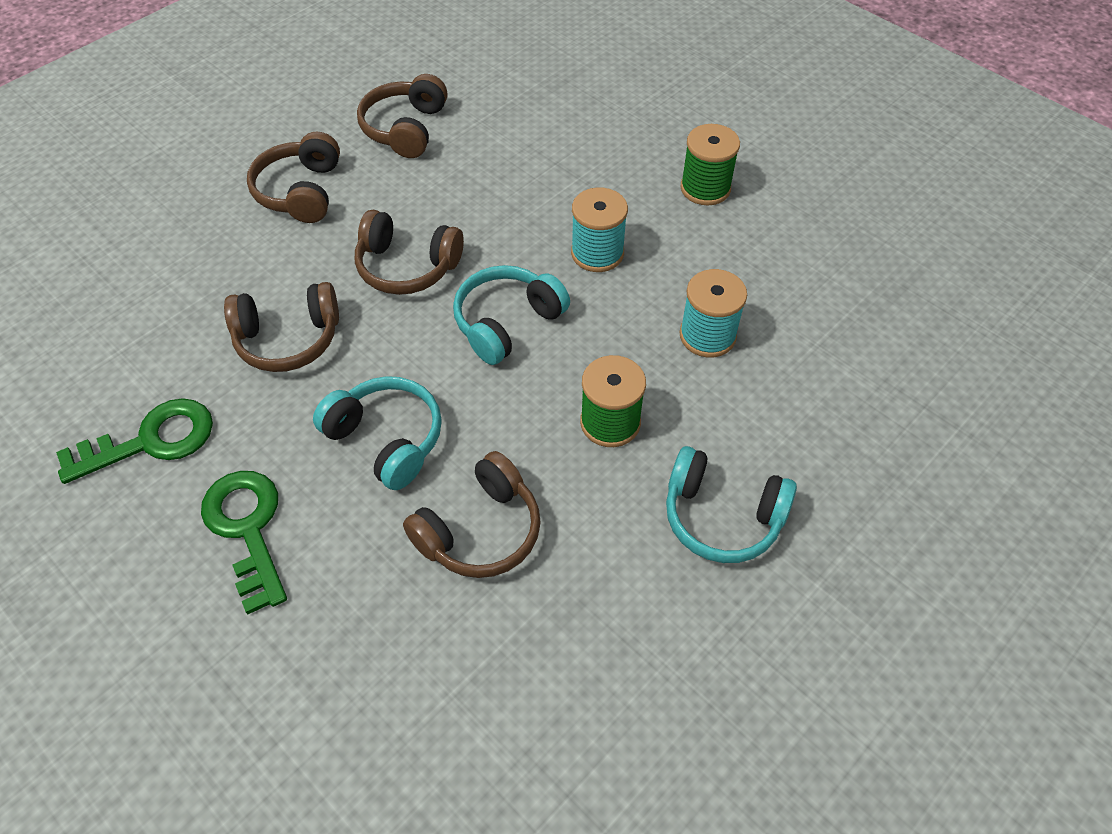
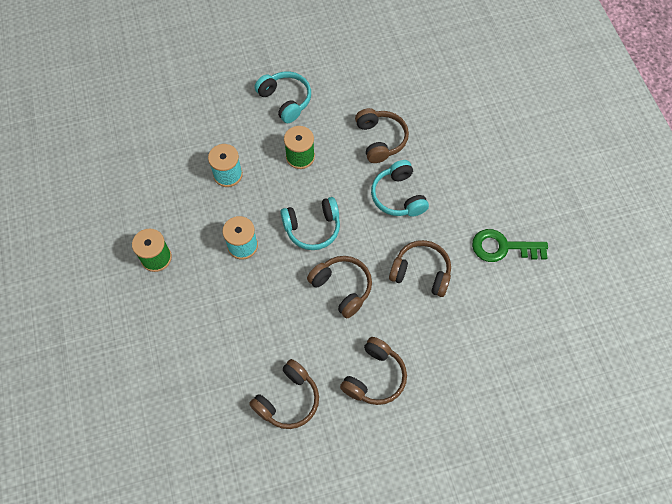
camera: 150 degrees left, 10 degrees up
green key [201,471,287,615] -> none
brown headphones [403,451,541,578] -> brown headphones turned 90 degrees clockwise [355,108,409,163]

